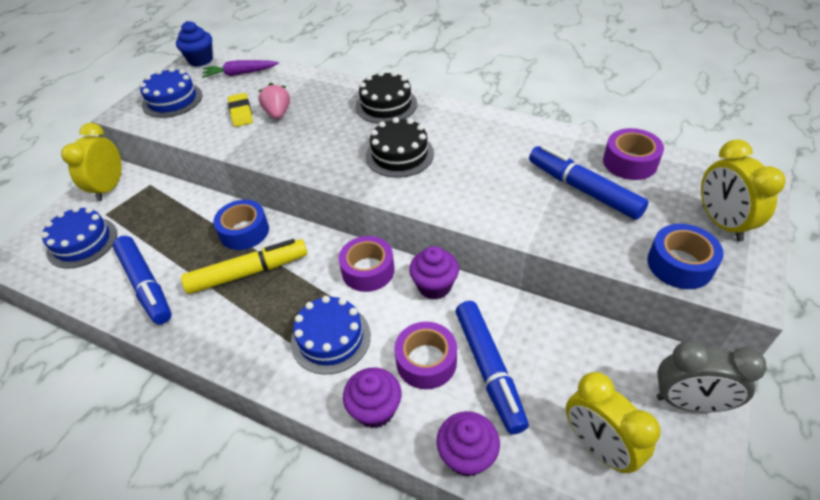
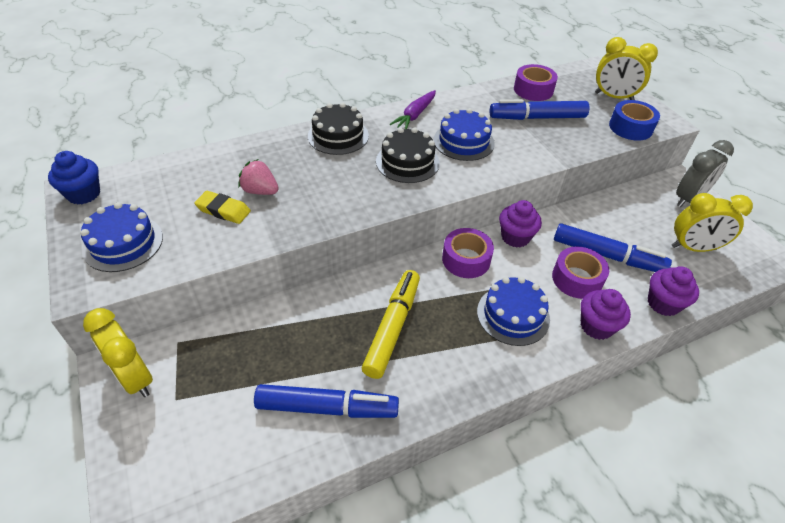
camera: 55 degrees left, 0 degrees up
blue cake [41,206,117,268] -> blue cake moved to [434,108,495,161]
purple carrot [202,60,279,78] -> purple carrot moved to [390,90,436,129]
blue tape [213,200,269,250] -> none

